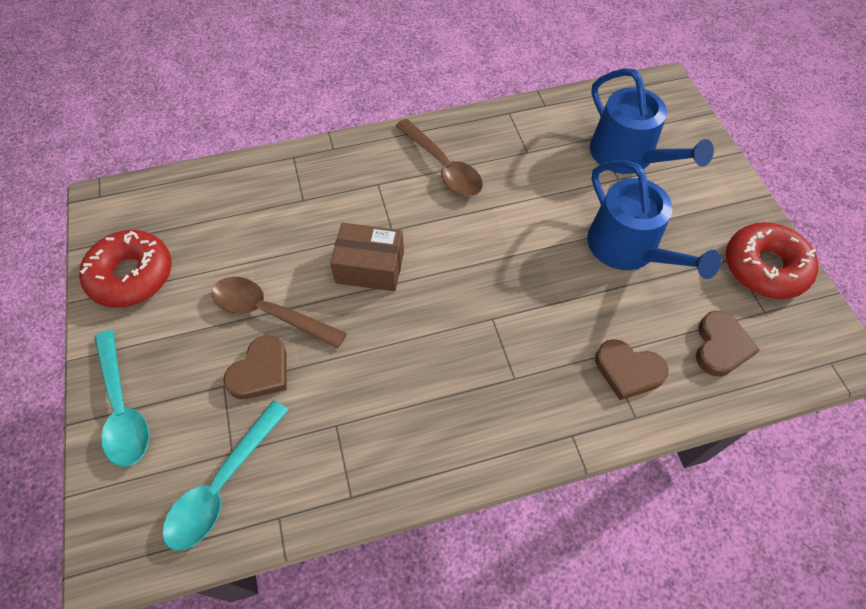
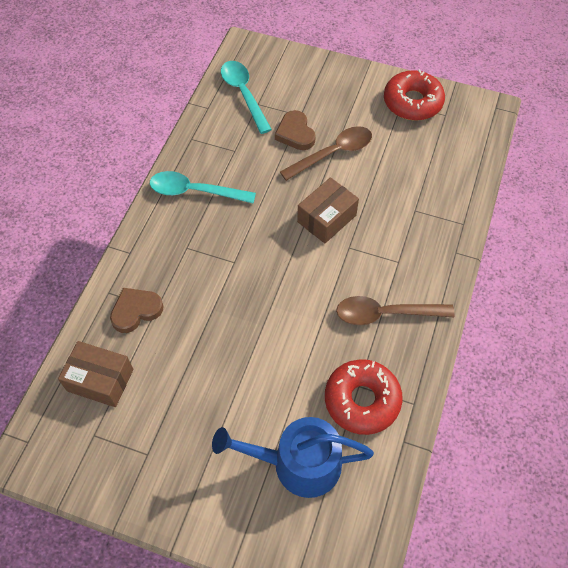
camera: 125 degrees right, 0 degrees up
turquoise spoon [94,330,149,467] -> turquoise spoon moved to [150,171,256,204]
blue watering can [587,160,721,279] -> none
brown heart [696,310,760,377] -> brown box [58,341,133,407]
red donut [726,222,819,299] -> red donut moved to [325,359,403,435]

